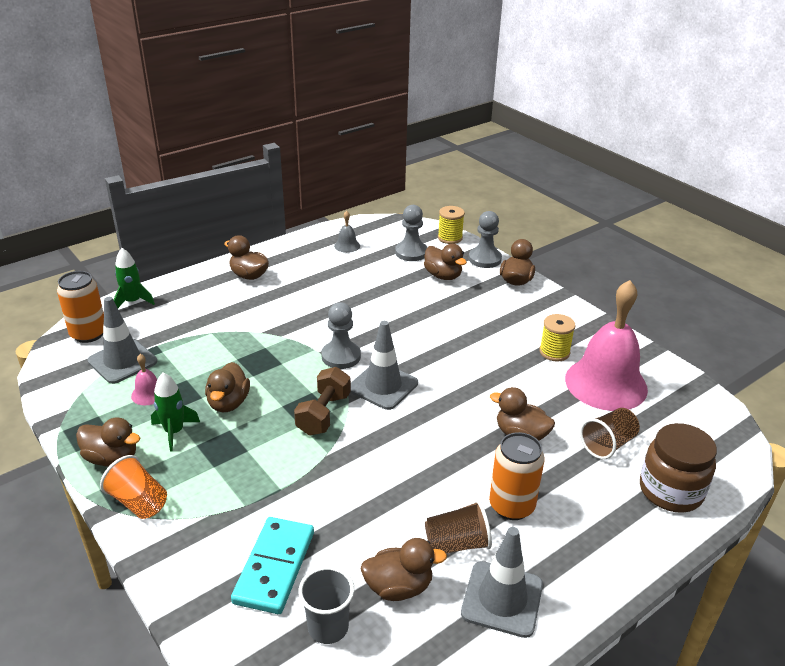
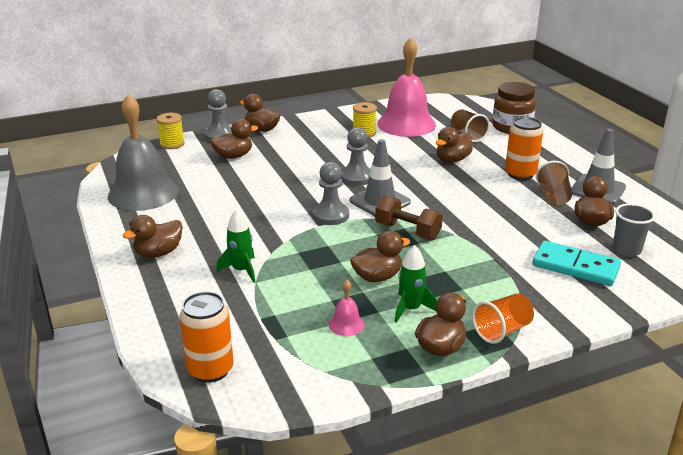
camera: 75 degrees left, 5 degrees down
grey traffic cone [87,297,157,384] -> none
green rocket [114,248,155,308] -> green rocket moved to [216,209,255,283]
brown duck [205,362,250,412] -> brown duck turned 45 degrees counterclockwise [350,231,410,282]
grey bell [334,211,360,253] -> grey bell [108,94,179,211], size x2.47
grey pawn [395,205,428,261] -> grey pawn moved to [341,127,371,186]

